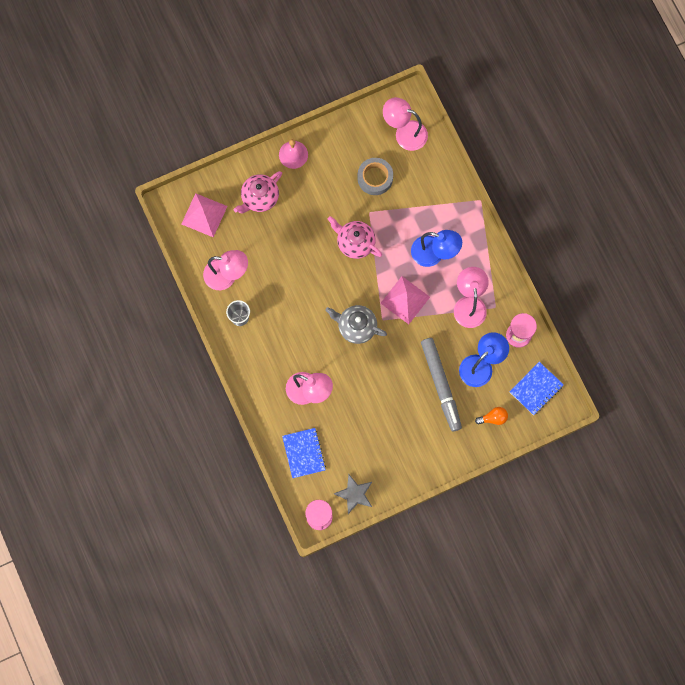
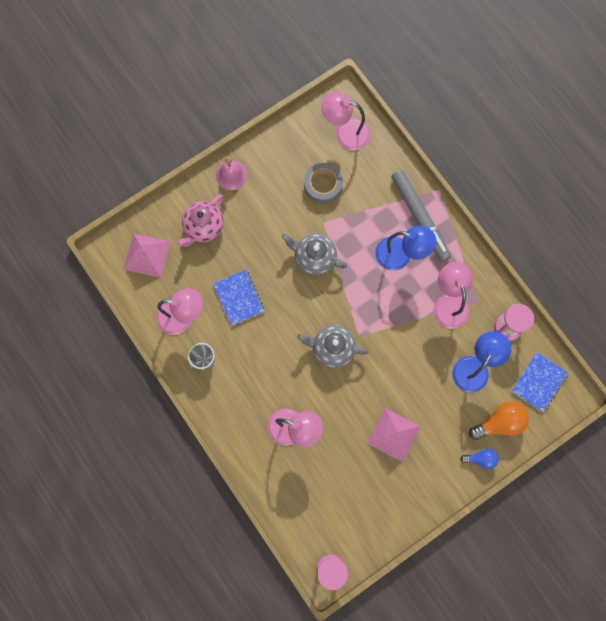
camera: 10 degrees left, 0 degrees up
blue notebook [282,428,326,478] -> blue notebook moved to [213,270,264,326]
pink teapot [328,216,382,259] -> grey teapot [281,234,347,275]
grey star [334,474,372,514] -> none
pink pyramid [381,276,430,324] -> pink pyramid moved to [367,408,421,462]
grey marker [421,338,462,432] -> grey marker moved to [391,170,451,262]
orange light bulb [475,407,508,425] -> orange light bulb [469,402,529,440], size x1.66
none -> blue light bulb [460,449,499,470]

